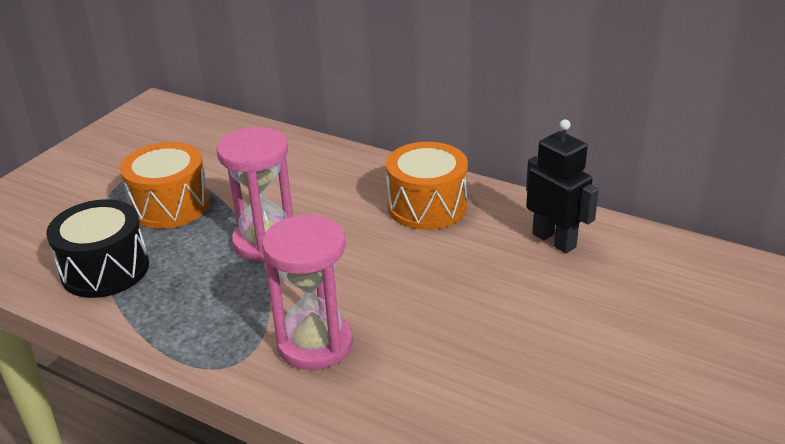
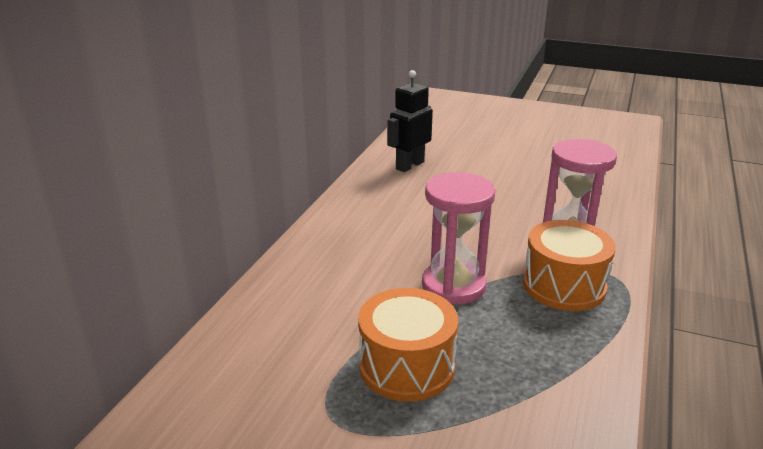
camera: 100 degrees left, 5 degrees down
black drum [46,199,149,298] -> none
orange drum [386,142,468,230] -> orange drum moved to [523,220,616,311]

